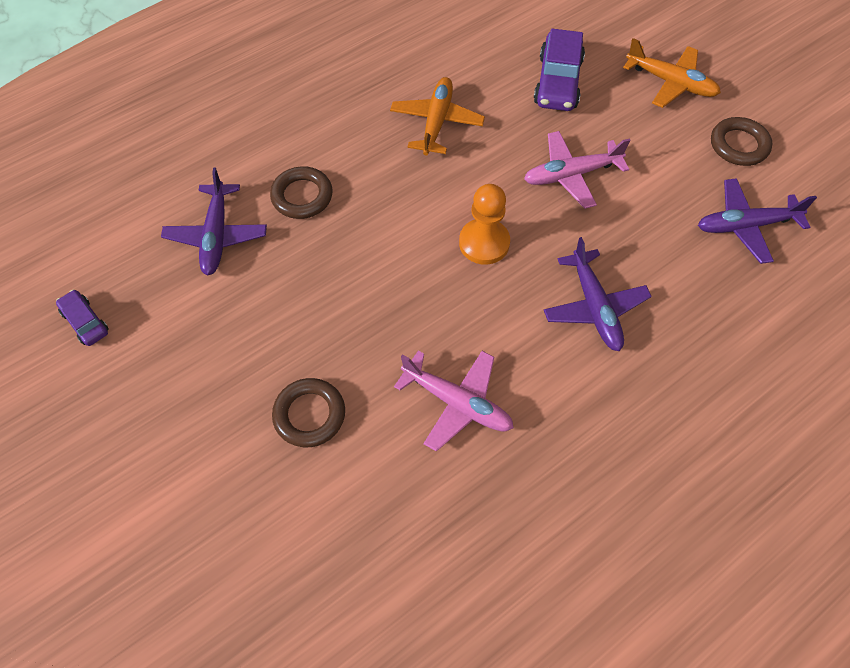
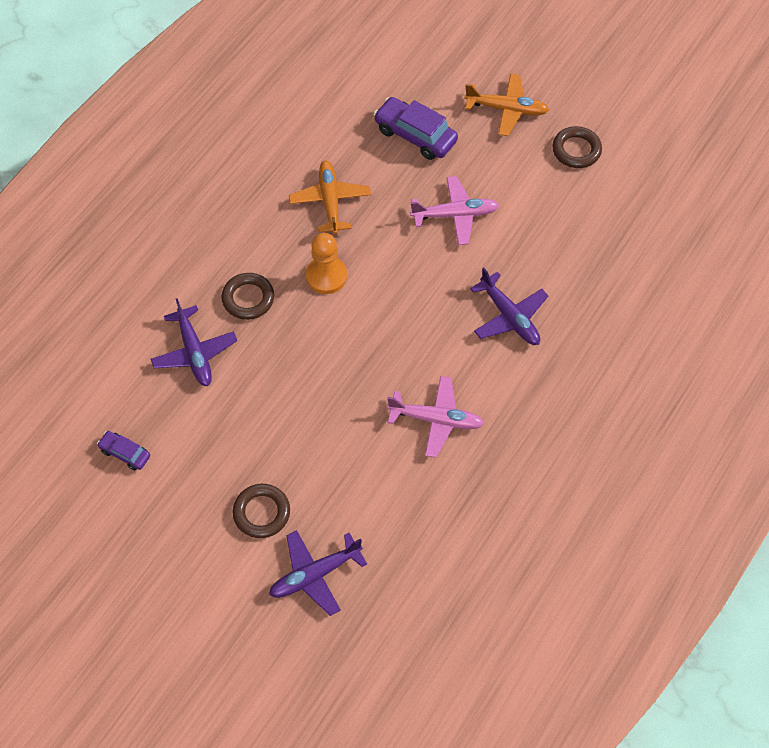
camera: 20 degrees left, 0 degrees up
brown ring [272,378,345,447] -> brown ring moved to [233,484,290,538]
orange pawn [459,184,510,265] -> orange pawn moved to [306,233,347,294]
pink plane [524,131,631,209] -> pink plane turned 150 degrees counterclockwise [410,176,499,245]
purple car [534,29,585,111] -> purple car turned 135 degrees clockwise [374,97,458,160]
purple plane [698,178,817,264] -> purple plane moved to [269,530,367,616]

